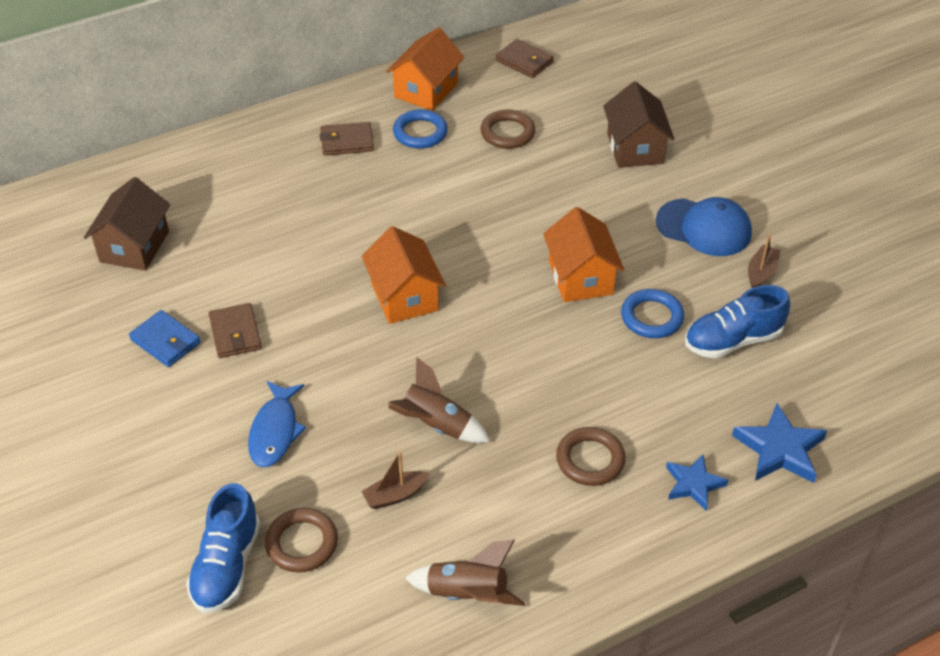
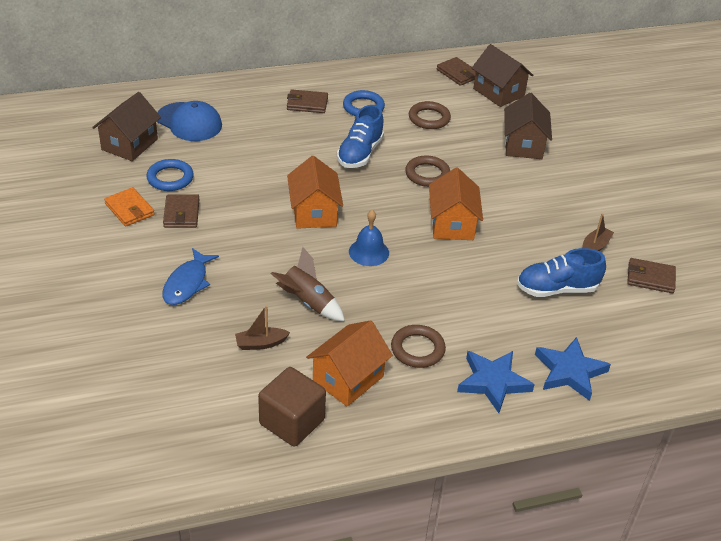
camera: 10 degrees right, 5 degrees down
blue wallet [129,310,201,367] -> orange wallet [104,187,155,227]
blue shoe [186,483,260,613] -> blue shoe moved to [337,105,384,168]
brown ring [265,508,338,572] -> brown ring moved to [405,156,450,187]
orange house [386,27,464,111] -> orange house moved to [306,320,393,407]
brown rocket [405,539,525,606] -> brown cube [258,367,326,447]
blue ring [621,289,684,338] -> blue ring moved to [146,159,194,191]
blue cap [656,197,752,256] -> blue cap moved to [157,101,222,141]
blue star [666,454,728,511] -> blue star [457,351,535,413], size x1.51
none -> blue bell [349,210,389,266]
none -> brown house [472,44,533,107]
none -> brown wallet [627,258,676,293]

